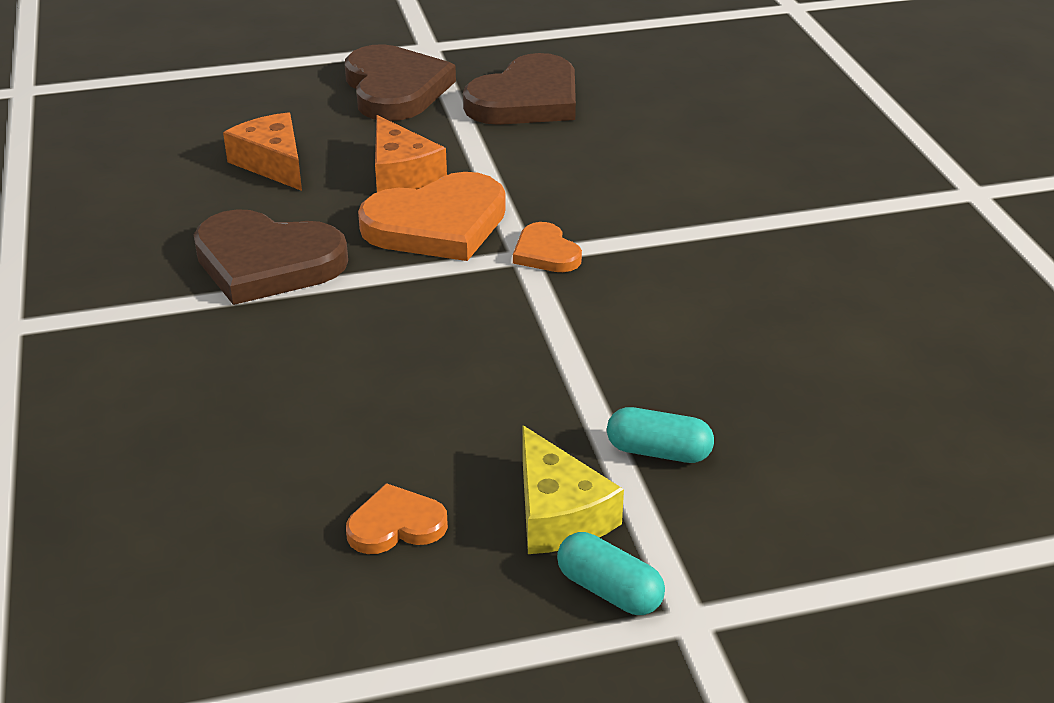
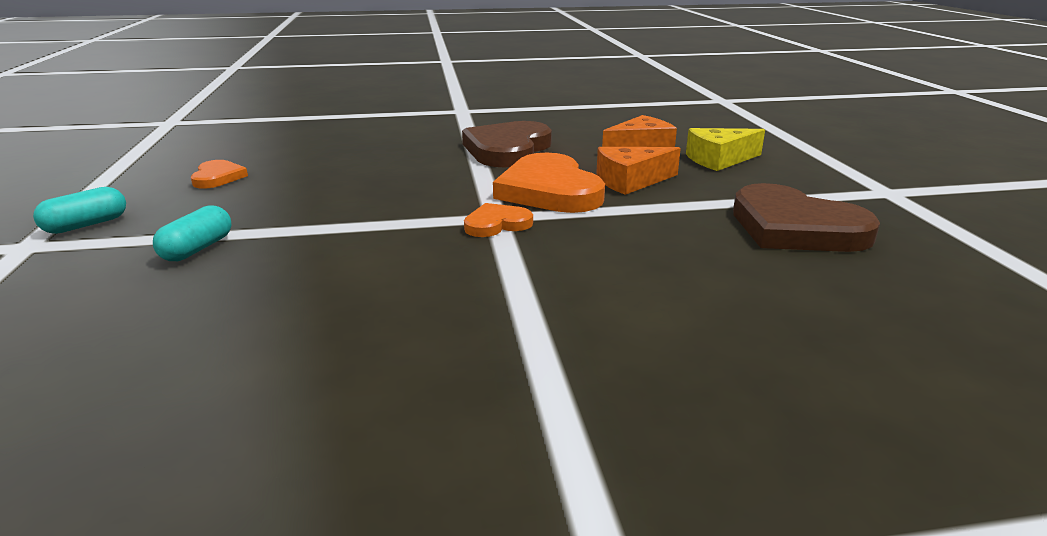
camera: 95 degrees right, 10 degrees down
brown heart [345,44,456,121] -> none
yellow cheese [522,425,624,554] -> yellow cheese moved to [686,128,765,171]

